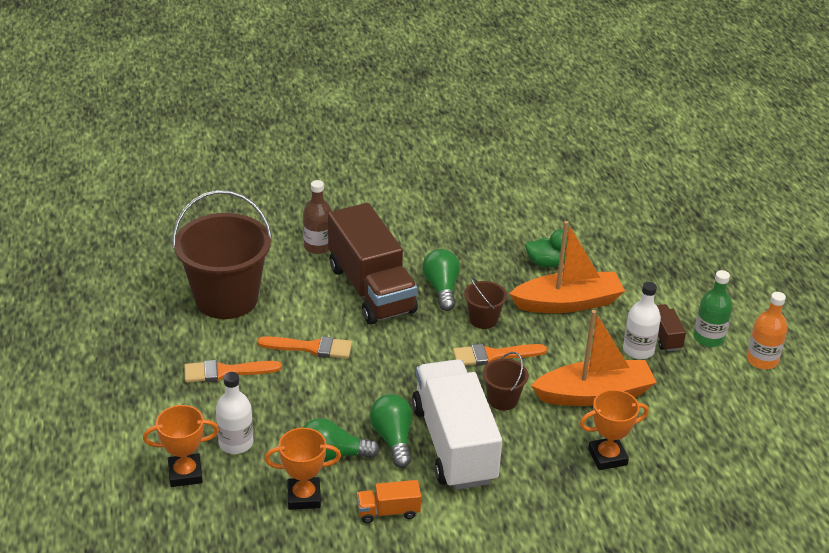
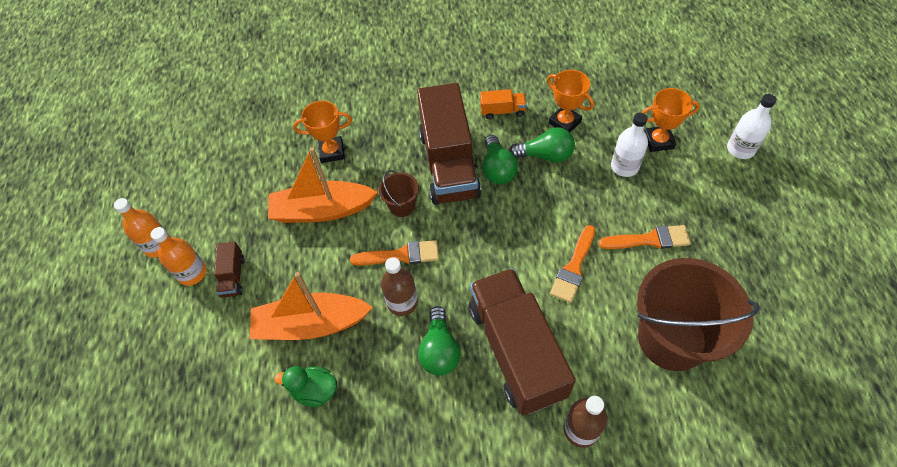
camera: 170 degrees left, 20 degrees up
orange brush [257,336,352,359] -> orange brush turned 75 degrees counterclockwise [550,225,595,303]
orange trophy [264,428,341,510] -> orange trophy turned 45 degrees clockwise [547,70,594,132]
white truck [412,359,502,490] -> brown truck [417,83,481,205]
brown bucket [464,277,507,329] -> brown bottle [381,257,418,316]
white bottle [623,282,661,359] -> white bottle moved to [727,94,776,159]
green bottle [694,270,733,347] -> orange bottle [151,227,207,286]

